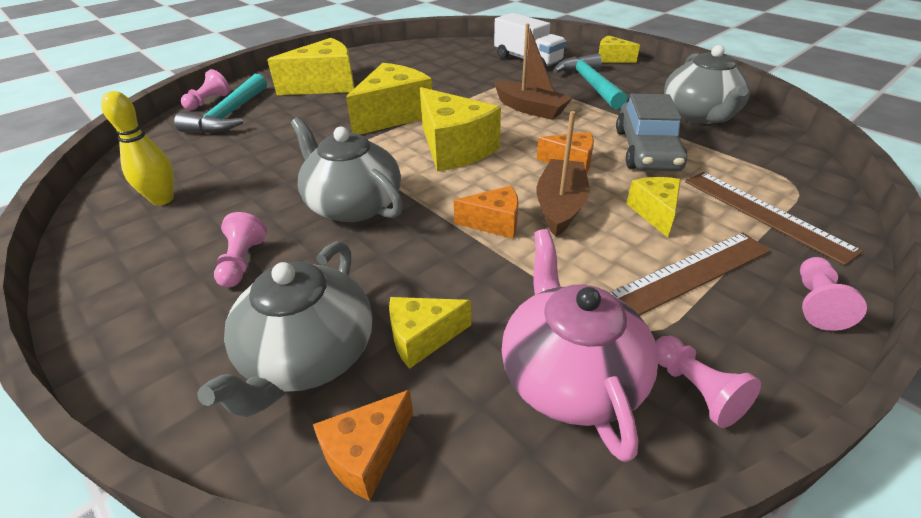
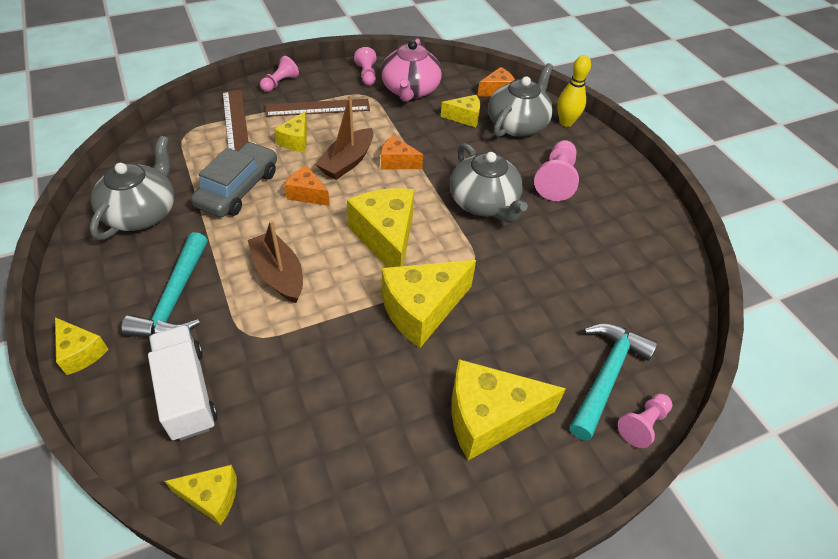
camera: 165 degrees left, 10 degrees up
yellow bowling pin [101,91,174,206] -> yellow bowling pin moved to [557,55,591,127]
pink pawn [214,212,267,287] -> pink pawn [534,140,579,201], size x1.58
none -> yellow cheese [164,465,237,525]

